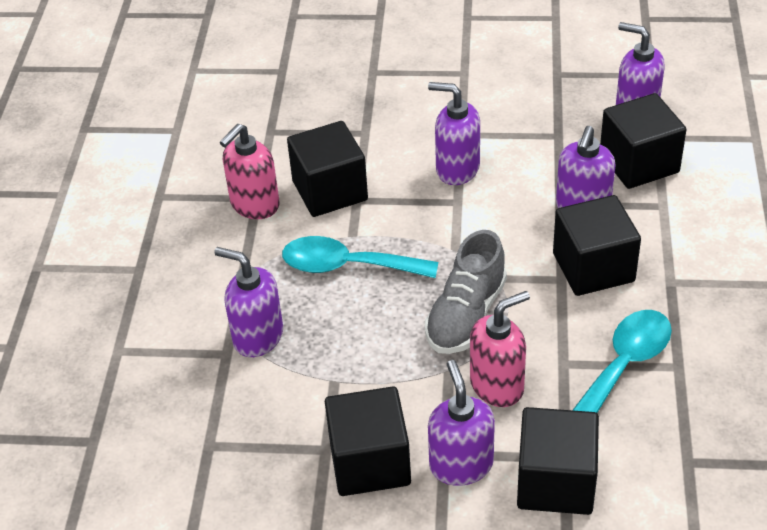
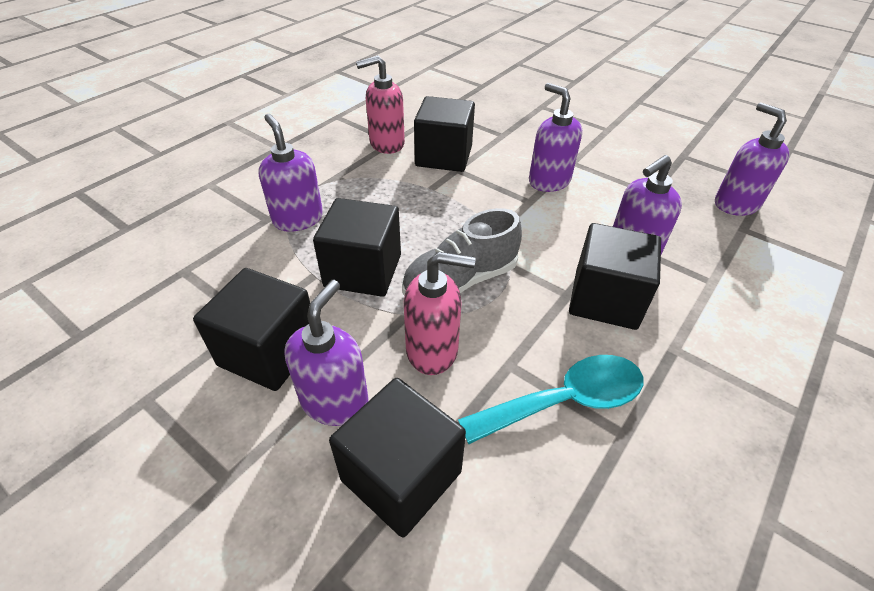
camera: 30 degrees right, 0 degrees up
turquoise spoon [282,236,438,278] -> none
black cube [600,93,687,189] -> black cube moved to [313,198,401,297]

